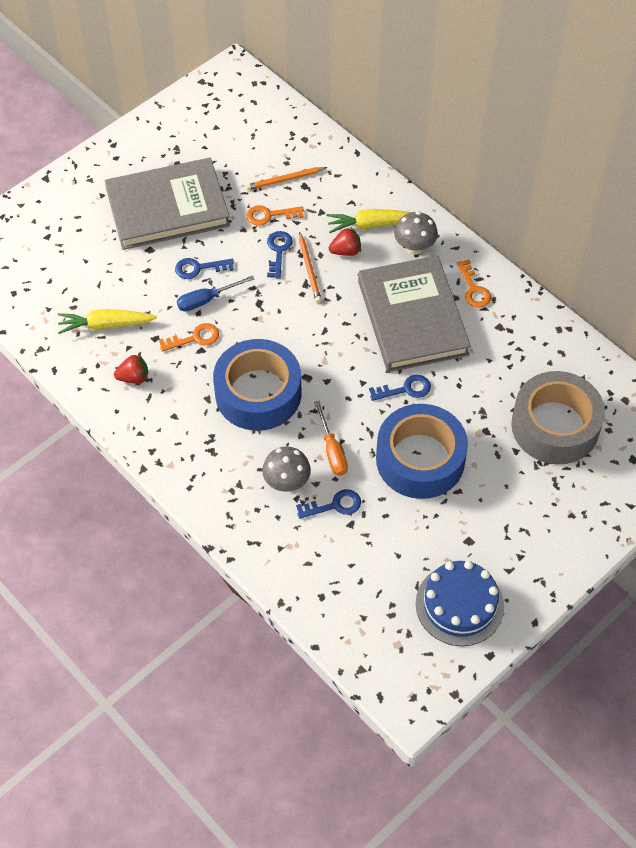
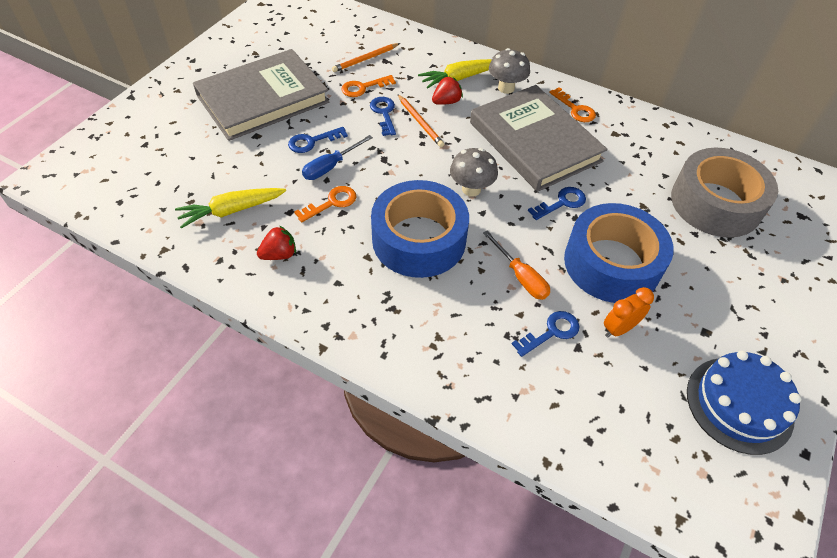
camera: 20 degrees left, 5 degrees down
grey mushroom [262,446,311,492] -> grey mushroom moved to [450,148,498,197]
none -> orange clock [604,287,654,338]

